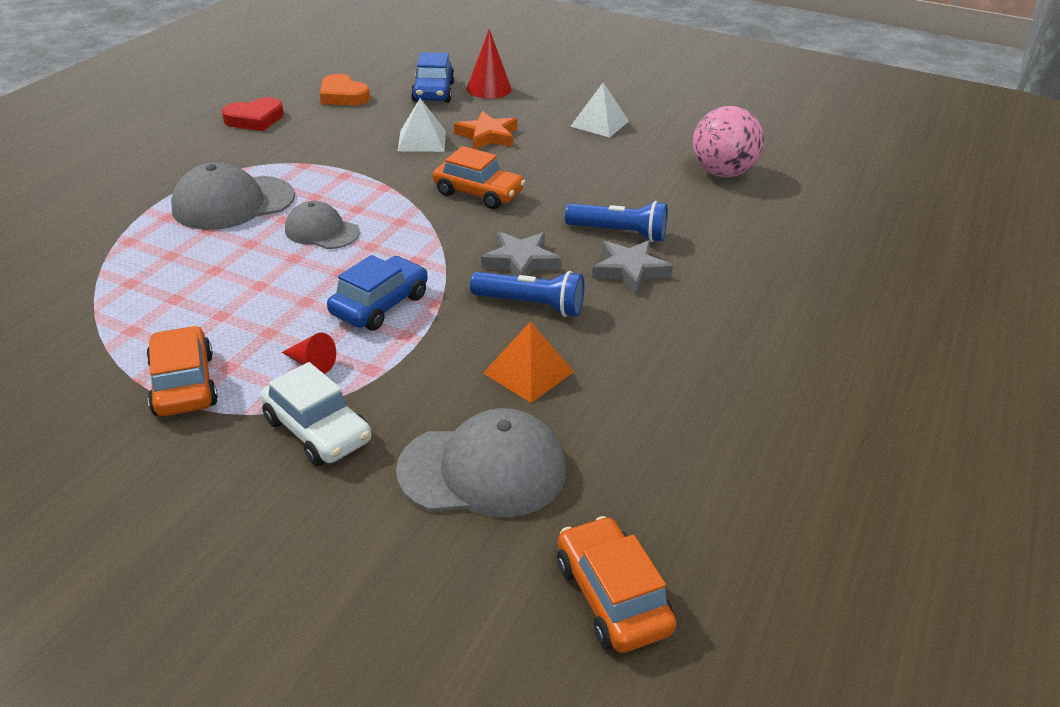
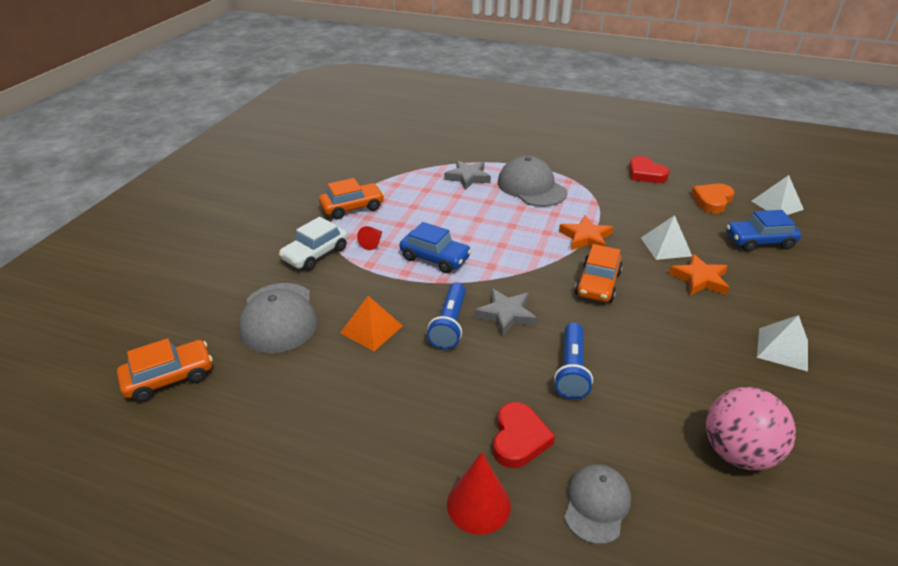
camera: 85 degrees right, 0 degrees up
grey cap [285,201,360,249] -> grey cap moved to [564,464,631,544]
red cone [467,29,512,99] -> red cone moved to [447,452,511,535]
grey star [592,240,673,294] -> grey star moved to [444,160,491,190]
none -> red heart [493,402,555,468]
none -> orange star [559,215,613,250]
none -> white pyramid [752,175,804,215]

